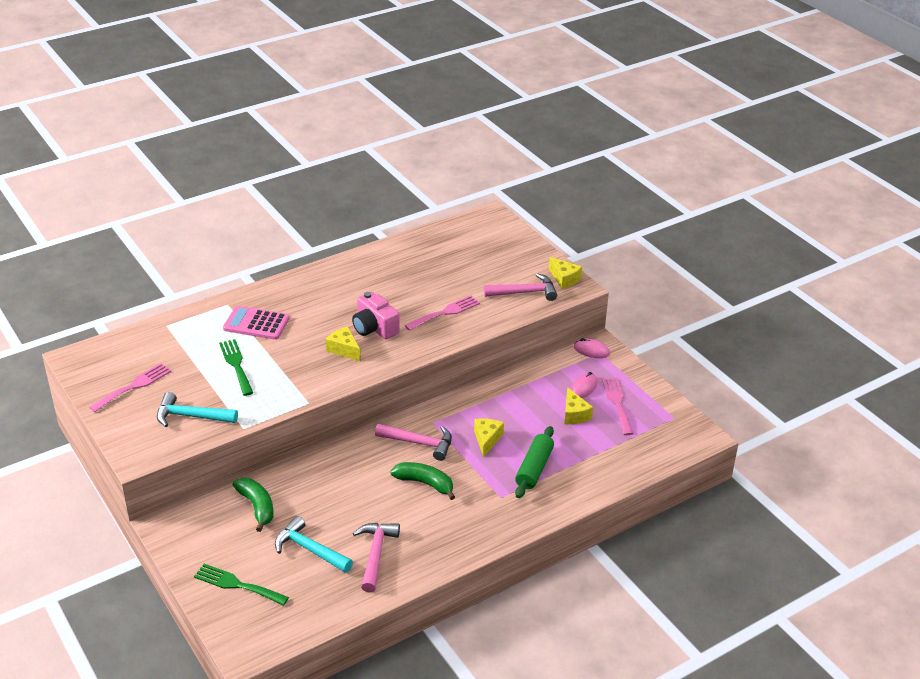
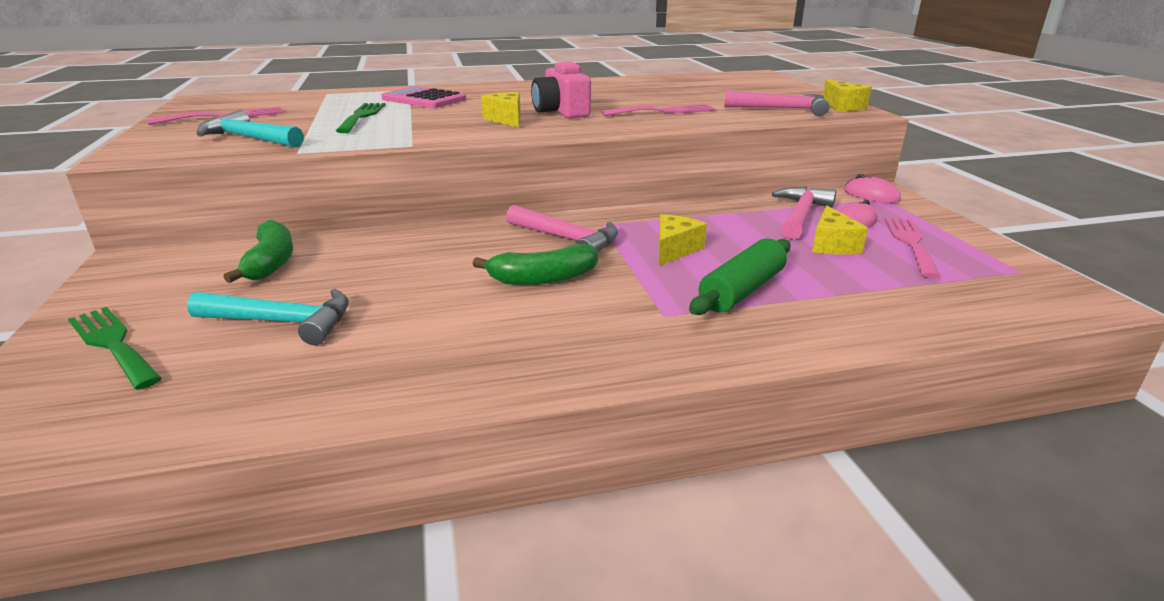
camera: 20 degrees right, 10 degrees down
turquoise hammer [275,516,353,573] -> turquoise hammer turned 135 degrees clockwise [187,289,349,345]
pink hammer [353,523,400,593] -> pink hammer moved to [772,187,836,240]
green banana [390,462,455,500] -> green banana turned 120 degrees clockwise [473,244,598,285]

